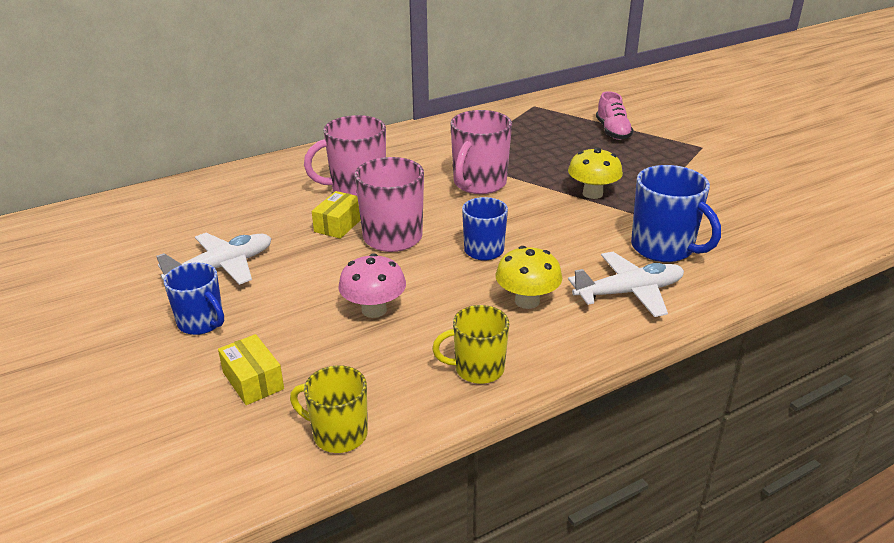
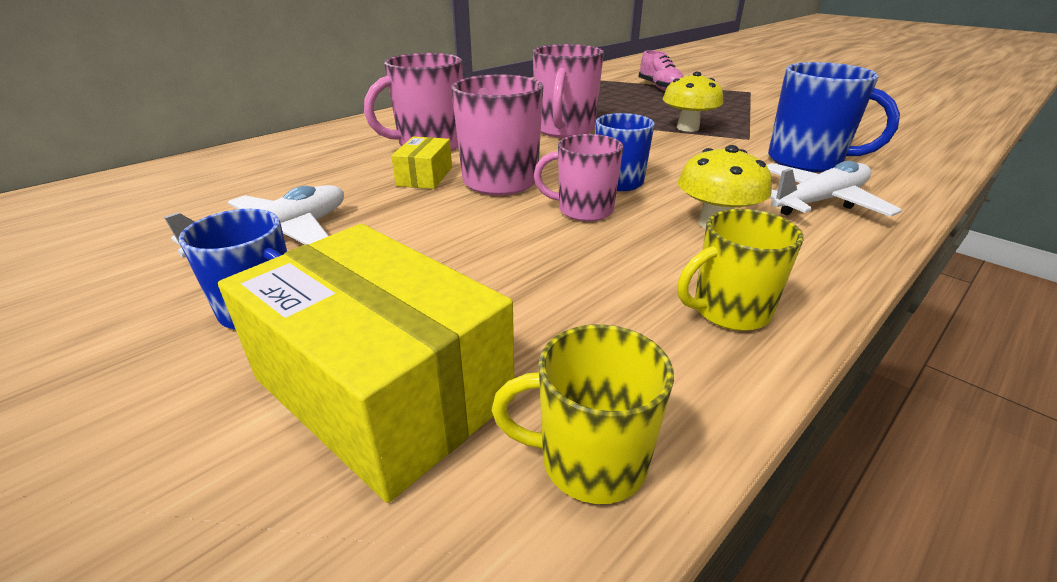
camera: 15 degrees left, 0 degrees up
yellow box [218,334,284,405] -> yellow box [218,224,515,503], size x2.07
pink mushroom [338,253,406,318] -> none
none -> pink mug [534,134,624,221]

